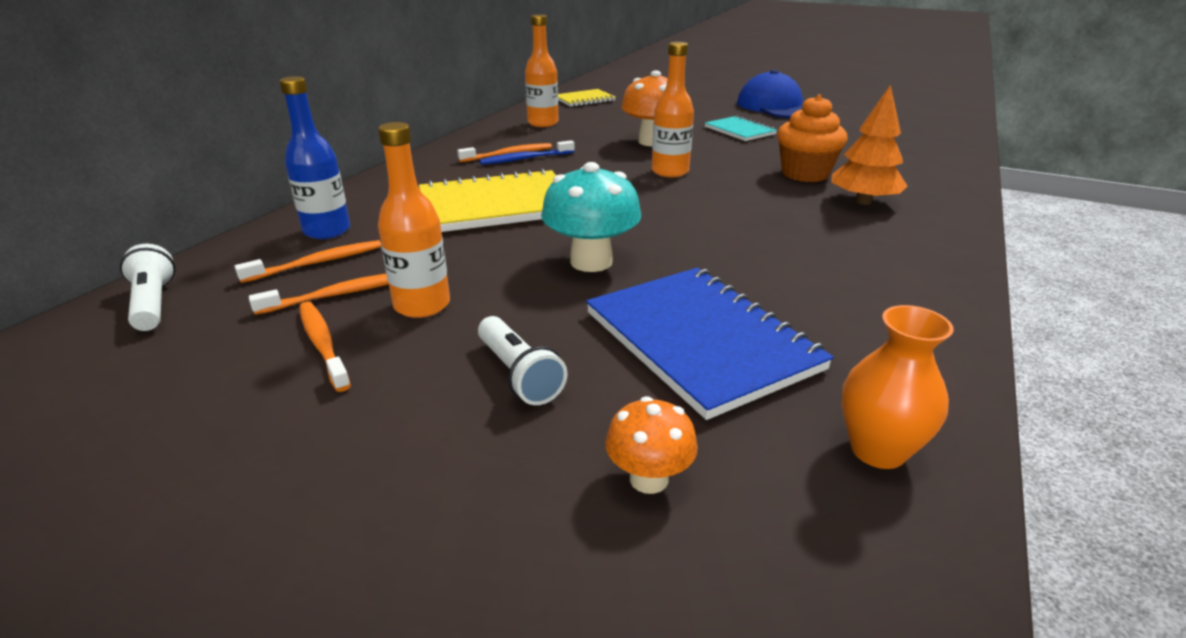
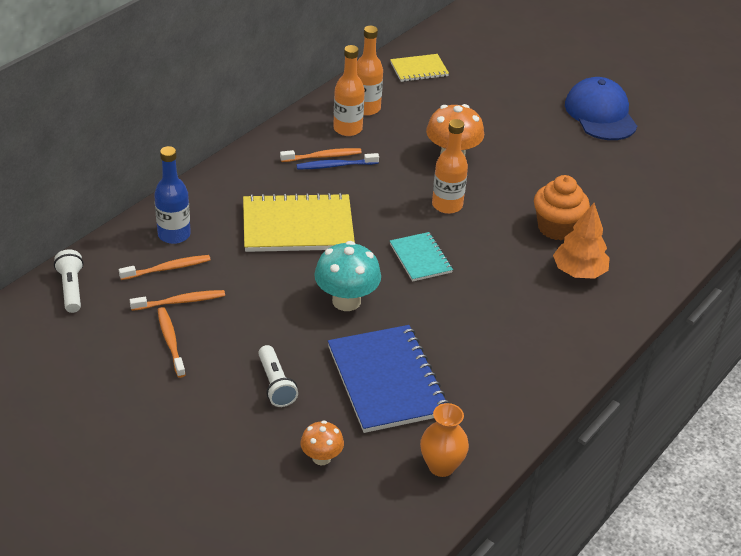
camera: 10 degrees right, 10 degrees up
orange bottle [378,122,450,318] -> orange bottle moved to [333,45,365,136]
turquoise notebook [705,116,777,141] -> turquoise notebook moved to [390,232,453,282]

